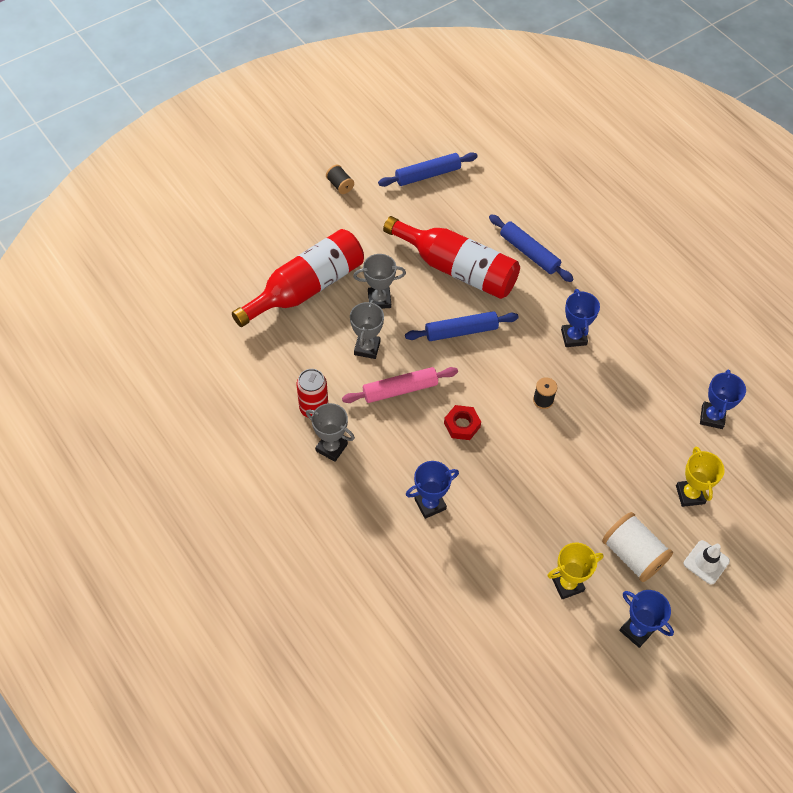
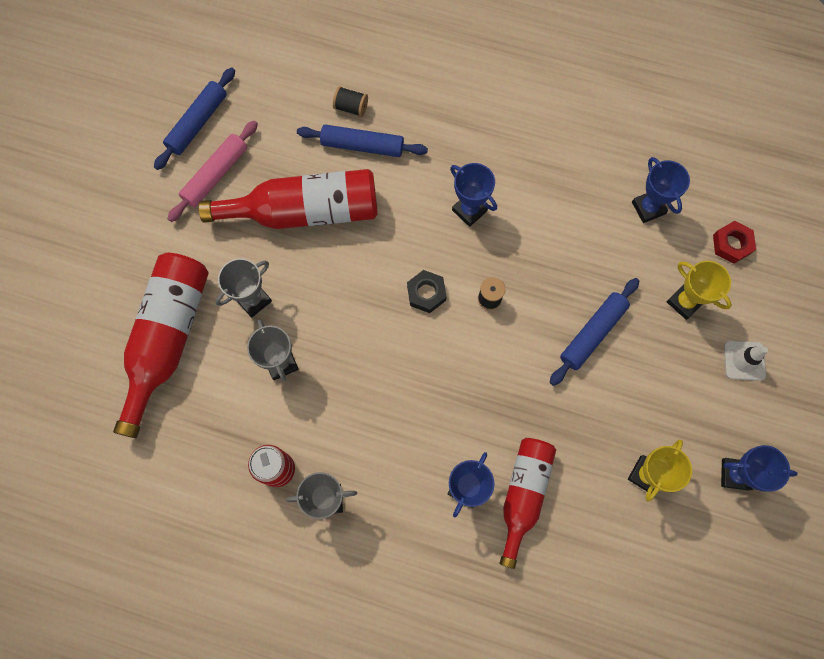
camera: 35 degrees left, 15 degrees up
black spool [326,164,354,194] -> black spool moved to [333,86,368,117]
pink rolling pin [342,367,458,403] -> pink rolling pin moved to [167,121,258,222]
blue rolling pin [405,311,519,341] -> blue rolling pin moved to [550,278,639,386]
red nut [444,405,481,440] -> red nut moved to [713,221,756,264]
white spool [602,512,673,582] -> none
none -> black nut [407,270,447,313]
none -> red bottle [500,438,556,569]

